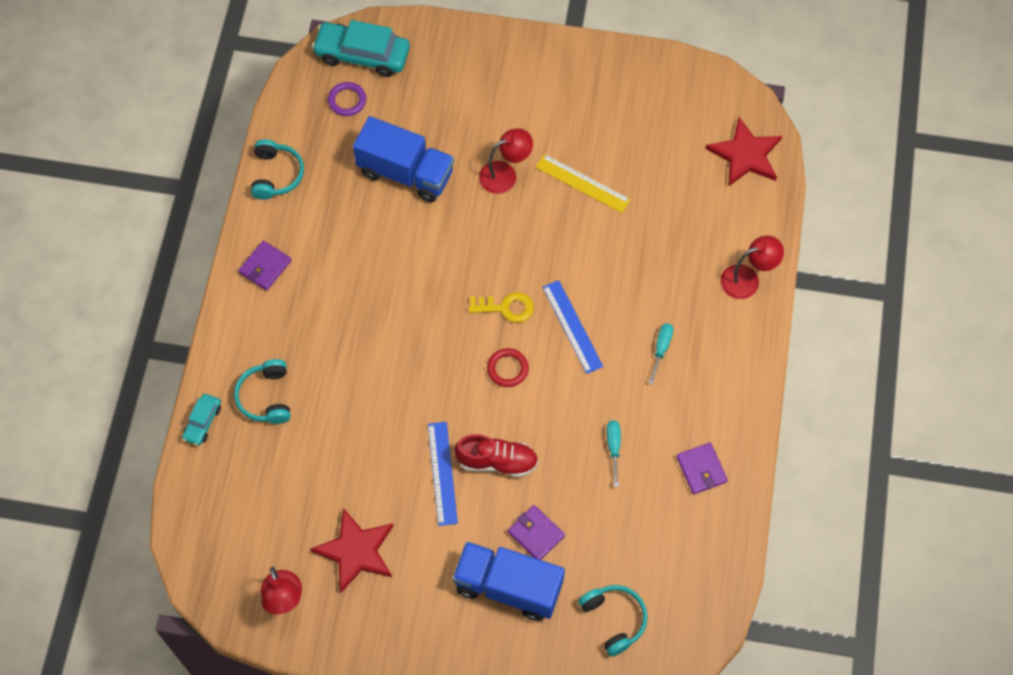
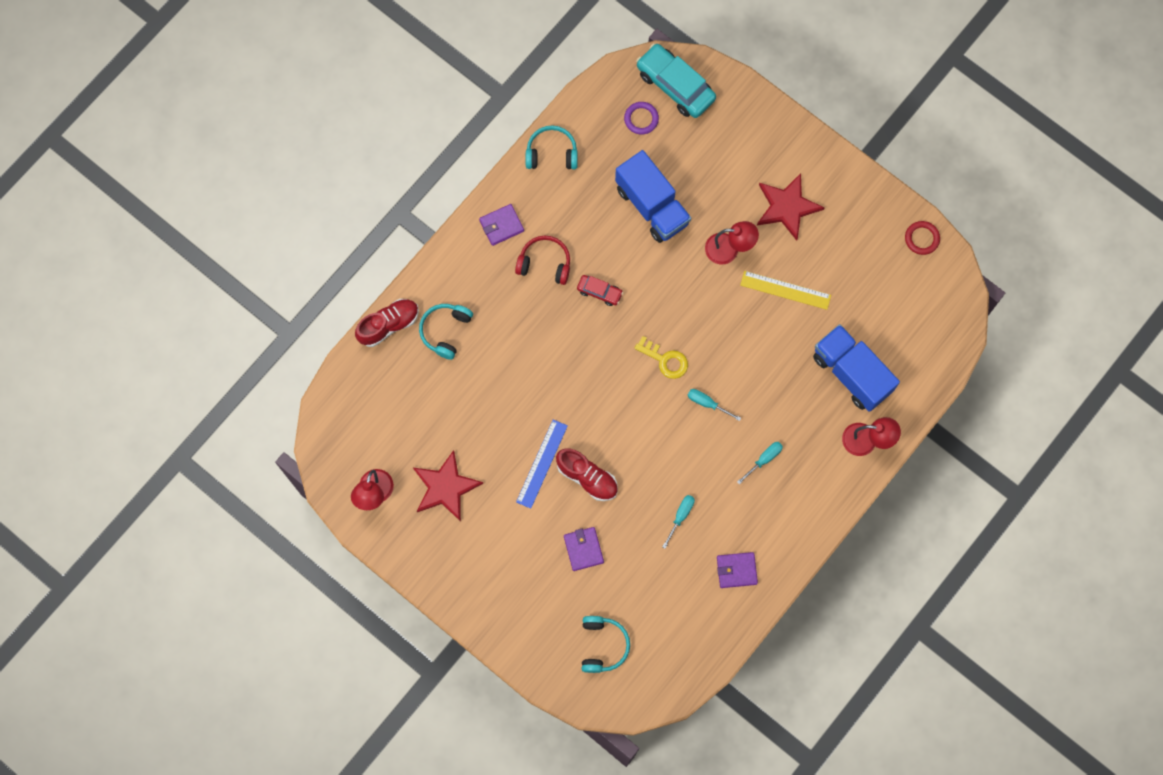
camera: 30 degrees right, 10 degrees up
turquoise car [182,394,221,446] -> red shoe [355,299,419,347]
turquoise headphones [251,139,304,200] -> turquoise headphones turned 120 degrees counterclockwise [526,125,578,169]
blue truck [452,542,565,621] -> blue truck moved to [813,324,900,412]
red ring [487,348,529,387] -> red ring moved to [905,221,940,255]
yellow ruler [536,154,631,213] -> yellow ruler turned 45 degrees counterclockwise [740,271,831,310]
blue ruler [543,280,603,374] -> turquoise screwdriver [687,389,741,421]
purple wallet [676,442,728,494] -> purple wallet turned 75 degrees clockwise [717,552,758,588]
red star [705,117,782,187] -> red star moved to [757,173,825,241]
none -> red headphones [515,235,570,285]
none -> red car [577,275,623,306]

